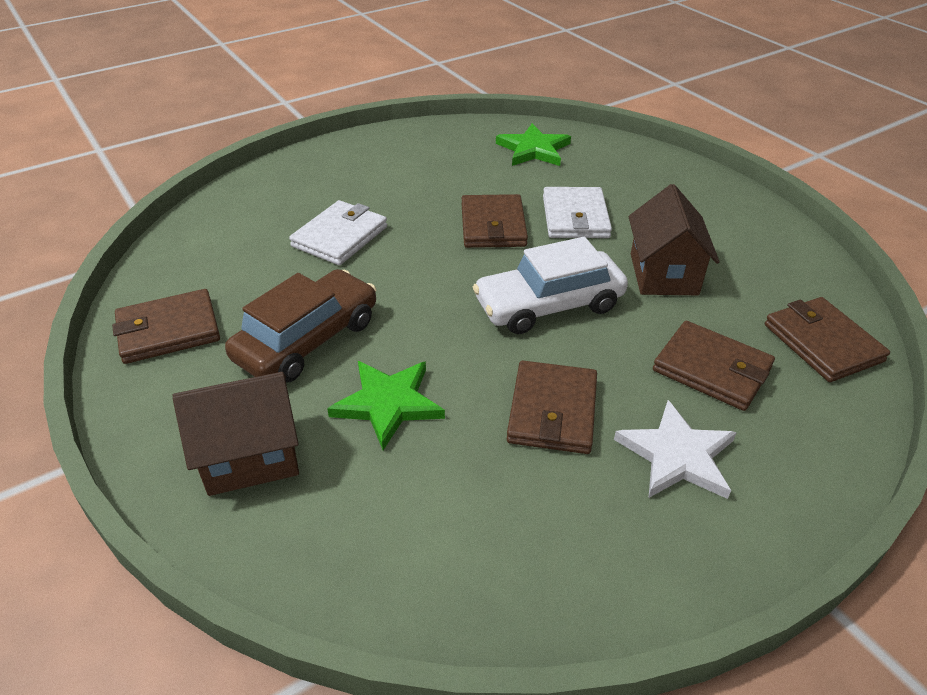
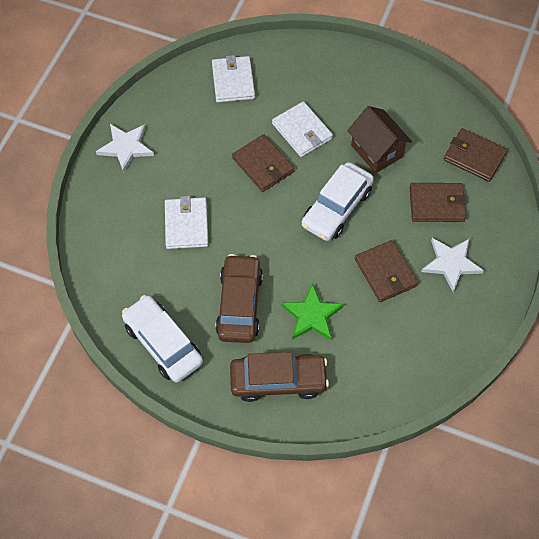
camera: 35 degrees left, 20 degrees up
brown wallet [112,289,220,364] -> white car [122,295,203,382]
brown house [173,372,299,496] -> brown car [230,352,329,402]
green star [496,123,571,166] -> white wallet [212,55,255,102]
none -> white star [96,124,154,173]

